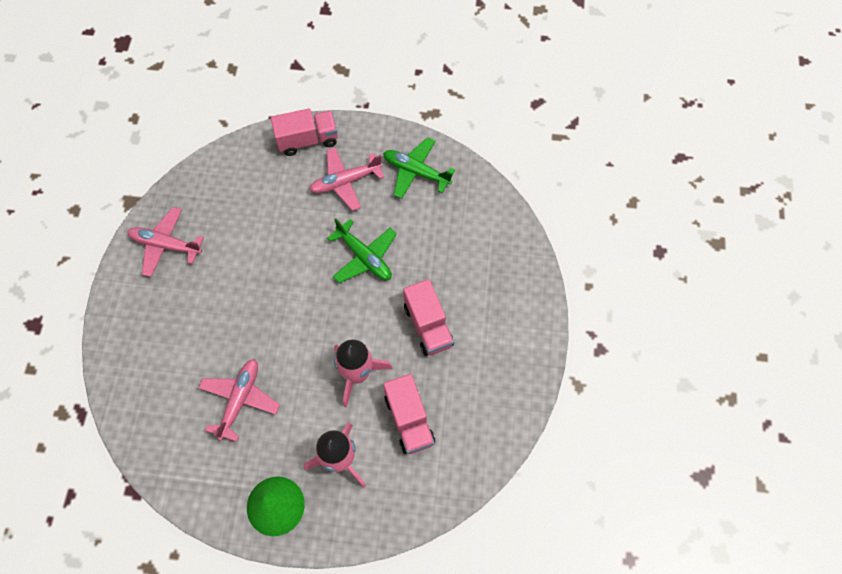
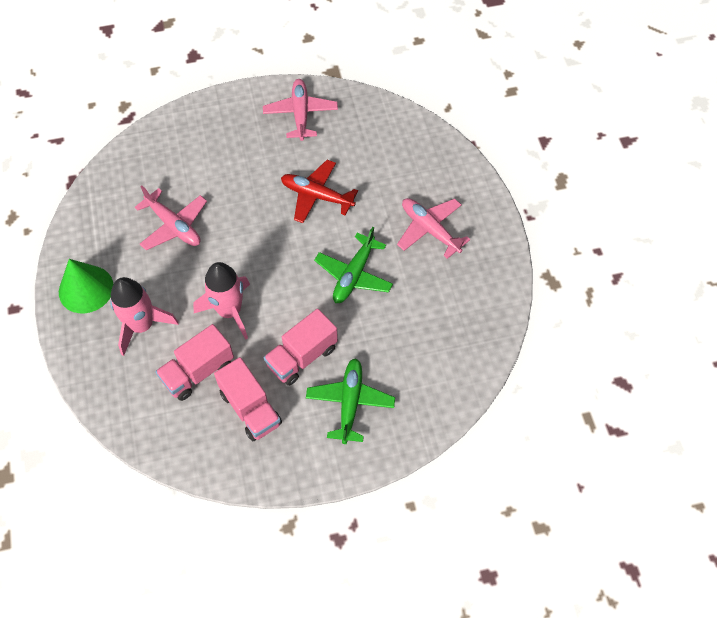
camera: 70 degrees right, 5 degrees down
pink plane [198,359,280,442] -> pink plane turned 45 degrees clockwise [135,186,207,250]
pink truck [271,108,338,156] -> pink truck moved to [214,357,282,441]
green plane [383,137,455,199] -> green plane moved to [306,358,395,444]
none -> red plane [281,160,358,223]

